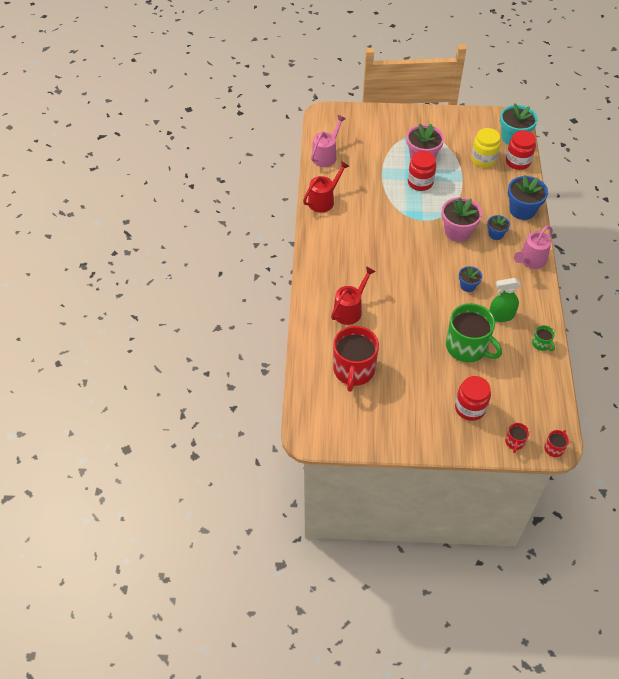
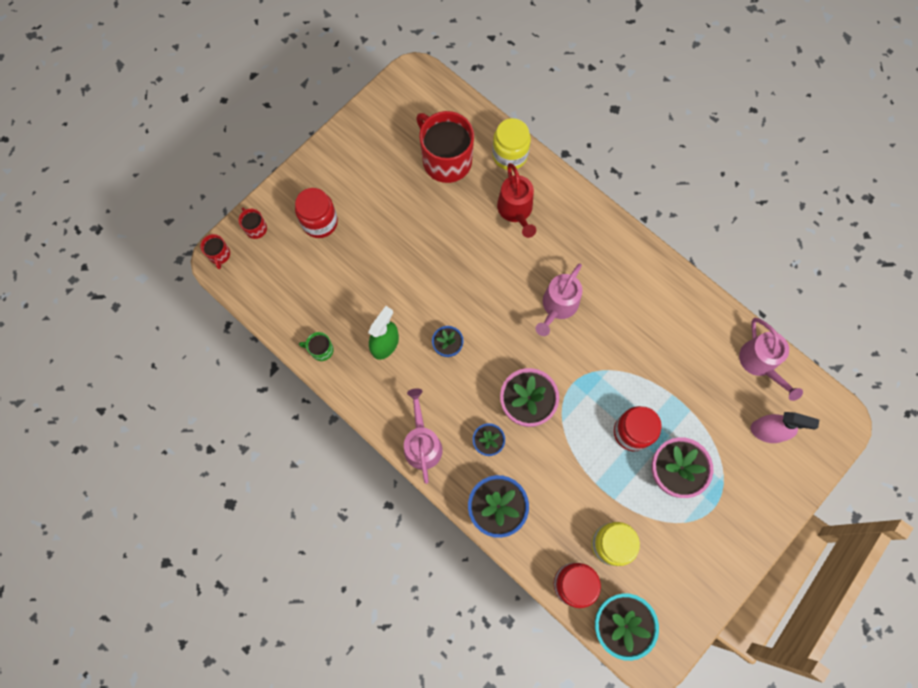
camera: 130 degrees right, 20 degrees up
red watering can [303,161,350,212] -> none
green mug [446,303,502,362] -> none
none -> yellow jar [492,118,531,170]
none -> pink watering can [535,264,583,336]
none -> pink spray bottle [751,412,819,443]

